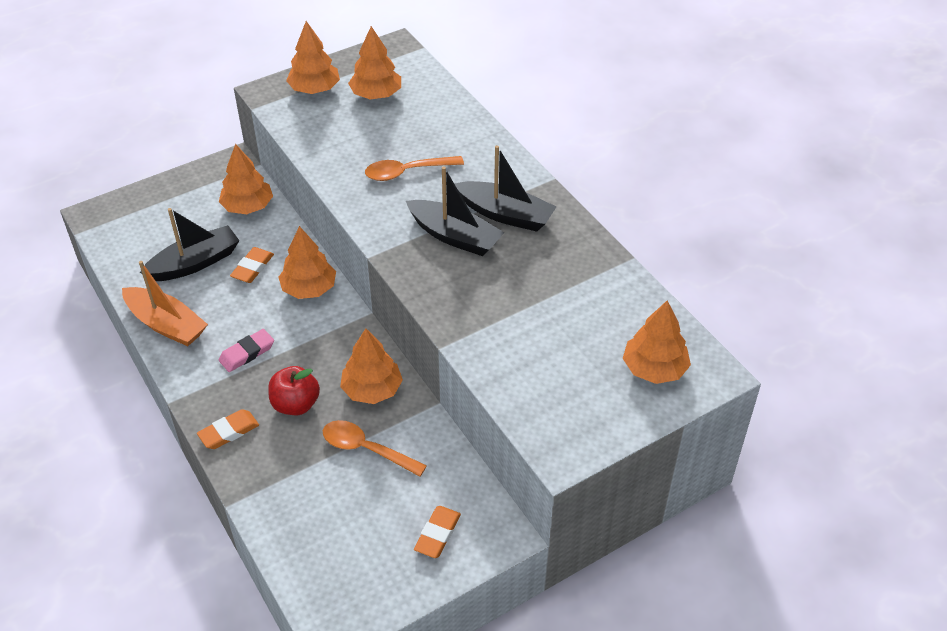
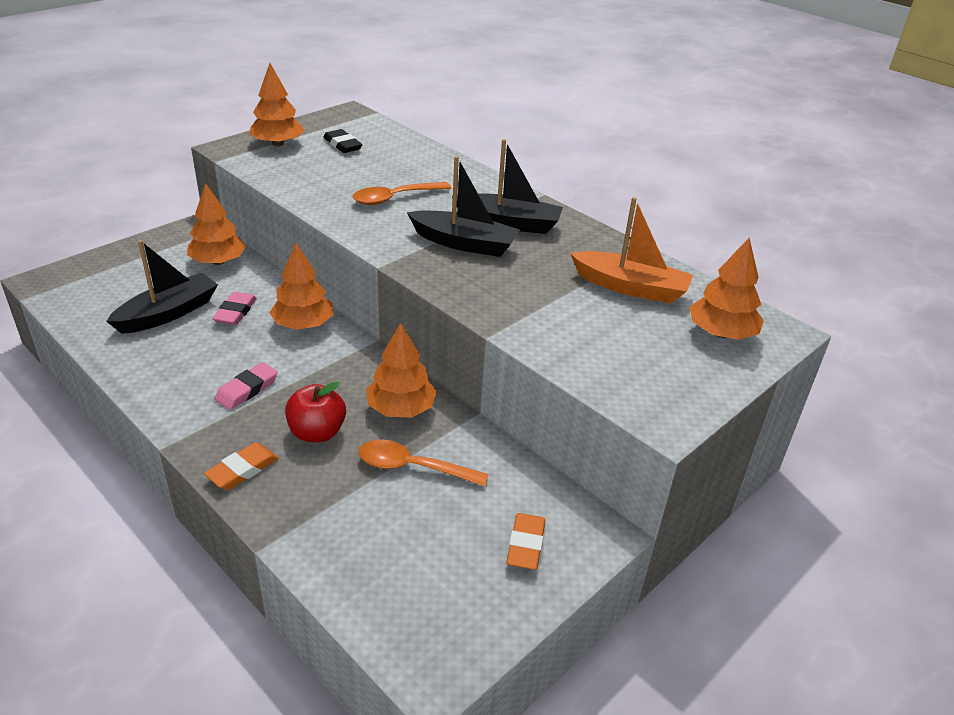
camera: 15 degrees left, 10 degrees down
orange boat [122,261,208,346] -> orange boat moved to [570,197,693,304]
orange eraser [230,247,274,283] -> pink eraser [212,292,257,325]
orange tree [348,26,401,99] -> black eraser [323,129,363,153]

